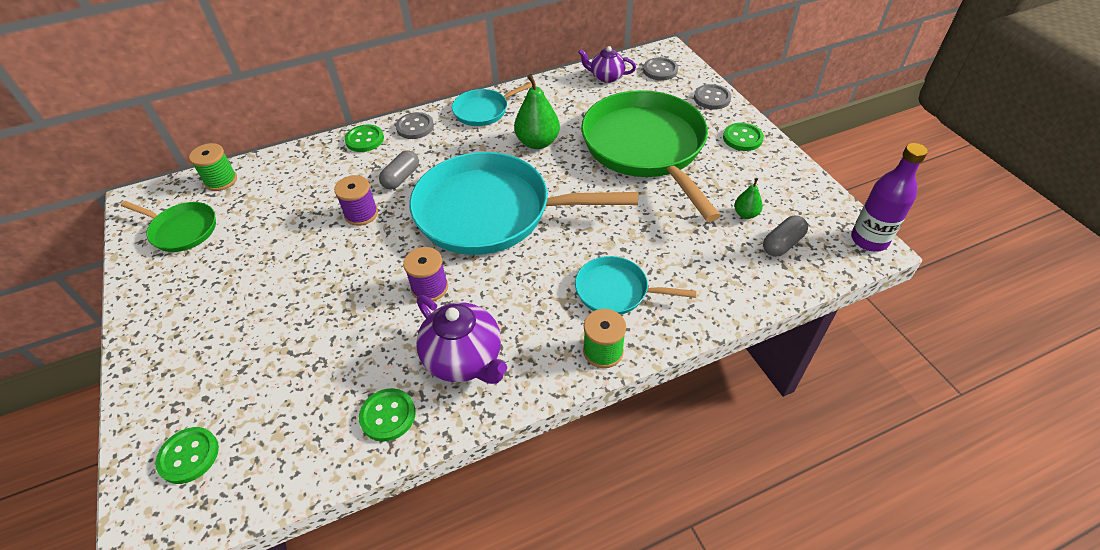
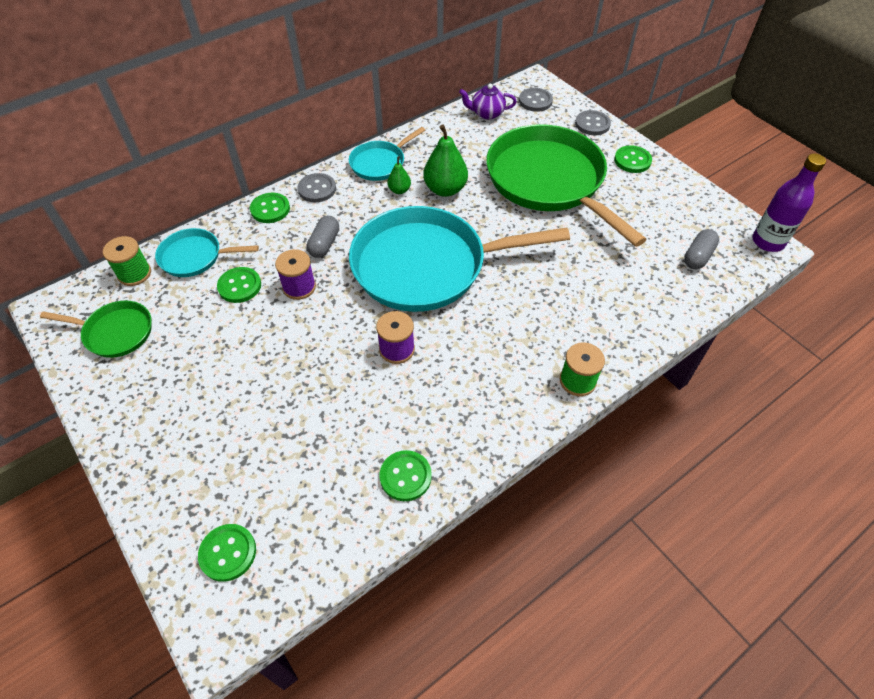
camera: 15 degrees left, 5 degrees up
purple teapot [416,295,507,384] -> none
turquoise pan [575,256,696,315] -> turquoise pan moved to [155,228,259,277]
green pear [734,178,763,219] -> green pear moved to [387,157,411,194]
none -> green button [217,267,261,303]

